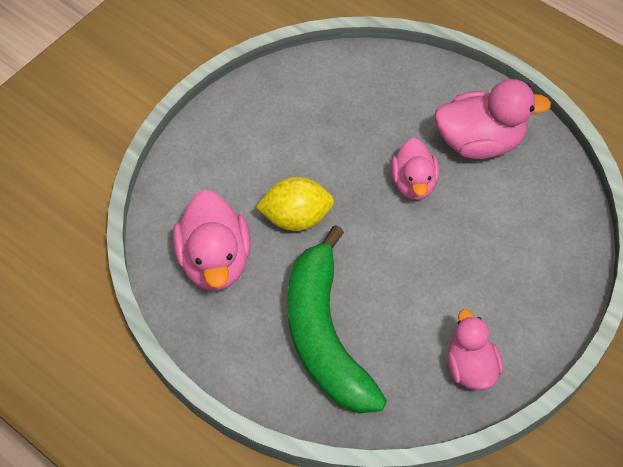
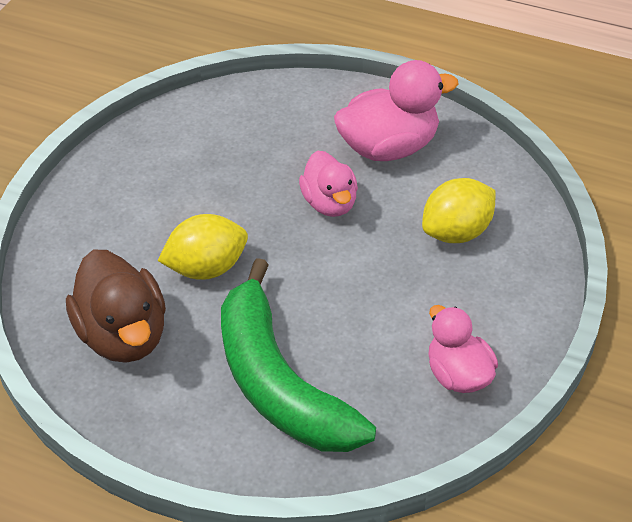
camera: 15 degrees left, 10 degrees down
pink duck [173,190,251,291] -> brown duck [66,250,166,363]
none -> yellow lemon [422,178,496,243]

